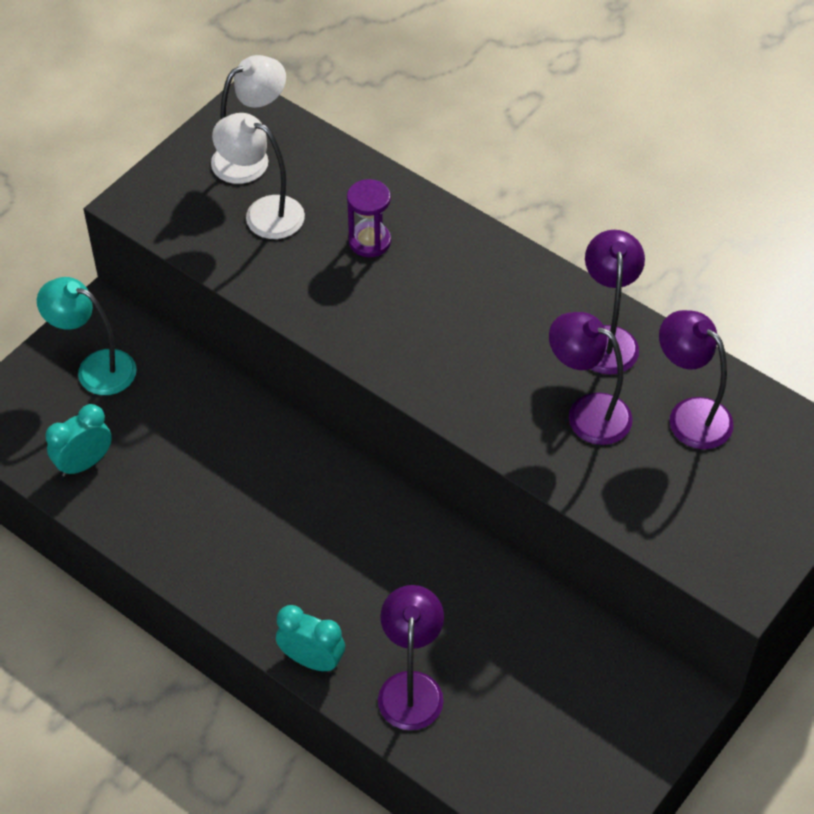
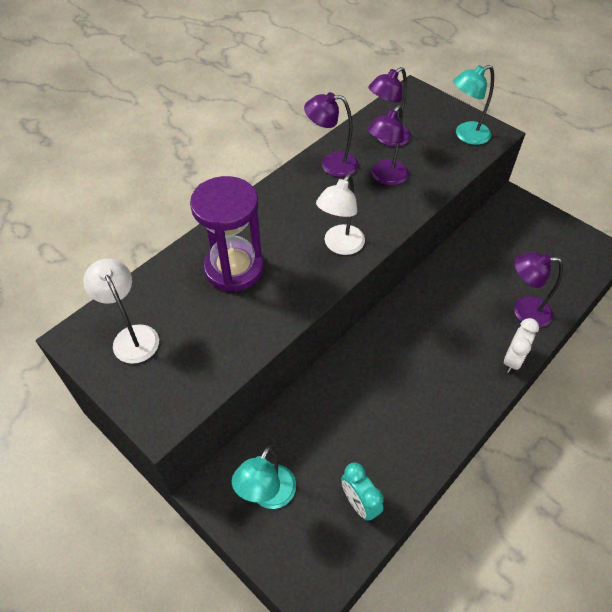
camera: 85 degrees left, 0 degrees up
white lamp [212,113,305,239] -> white lamp moved to [316,174,365,255]
turquoise clock [276,605,345,672] -> white clock [504,318,539,373]
purple hourglass [347,179,391,257] -> purple hourglass [190,176,264,292], size x1.97
none -> turquoise lamp [453,65,494,145]

